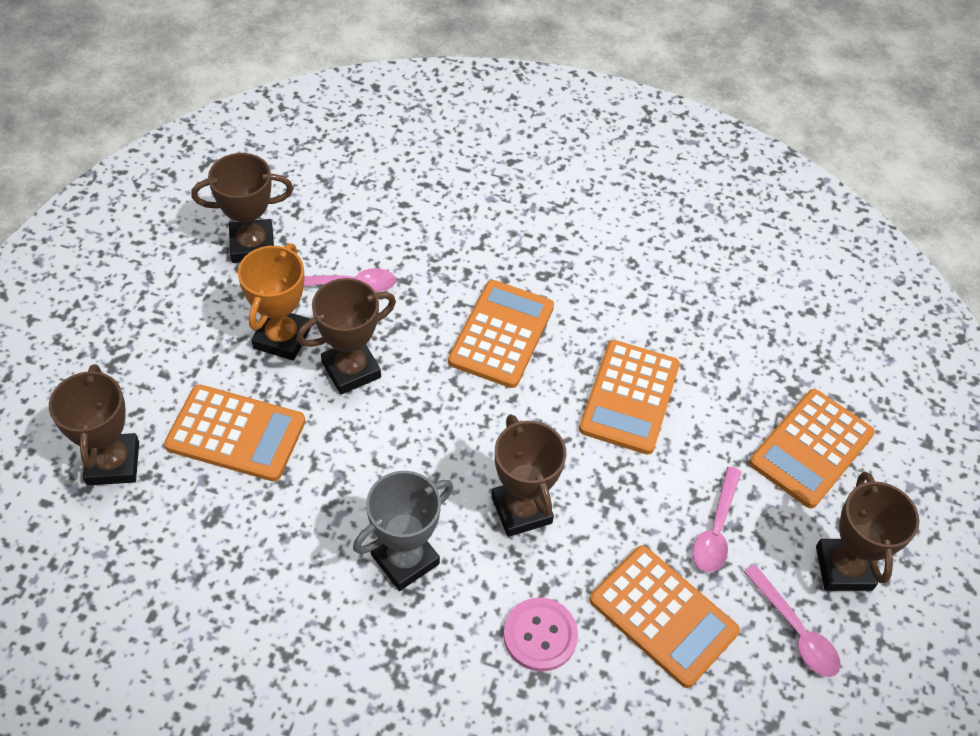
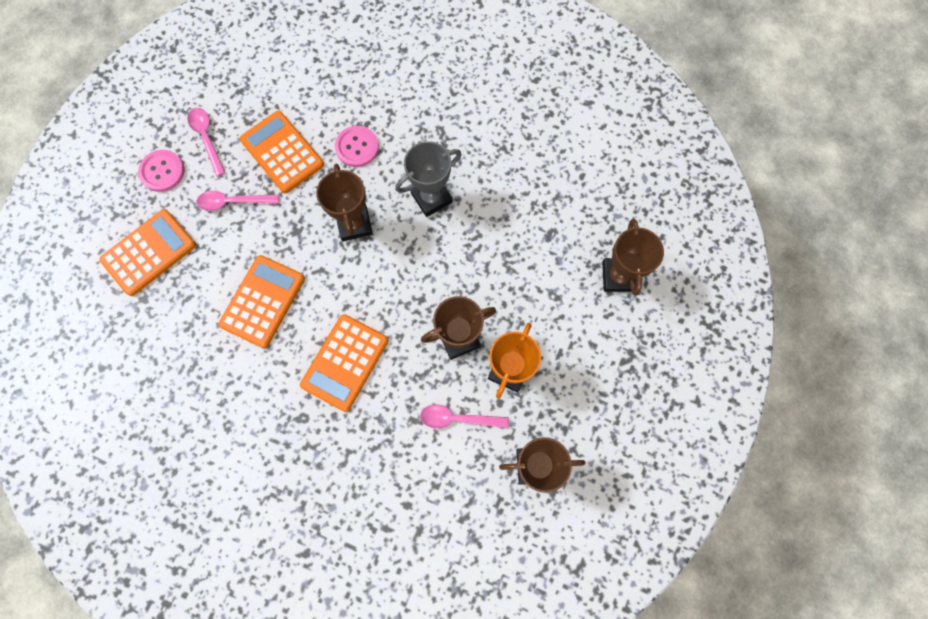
camera: 170 degrees left, 20 degrees up
orange calculator [164,385,305,481] -> none
pink spoon [692,467,741,572] -> pink spoon turned 120 degrees counterclockwise [196,191,279,211]
brown trophy [816,472,920,591] -> pink button [138,150,185,192]

